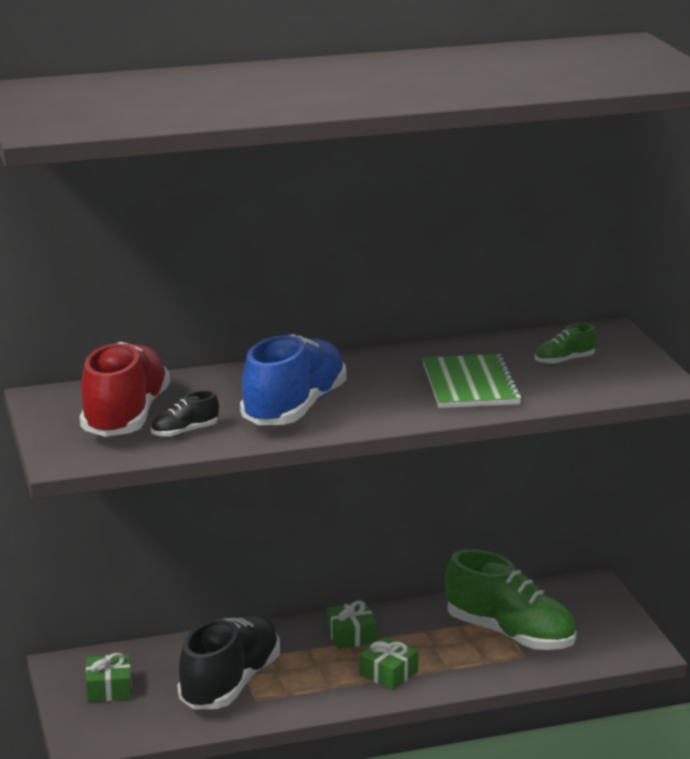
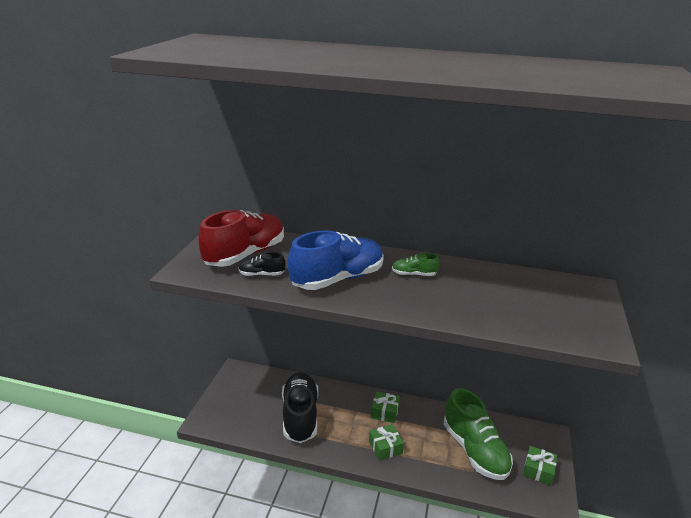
camera: 30 degrees right, 5 degrees up
green gift [86,653,132,702] -> green gift moved to [523,446,557,485]
black shoe [178,614,280,709] -> black shoe turned 60 degrees counterclockwise [282,372,318,443]
green notebook [423,354,523,408] -> none
green shoe [535,323,597,365] -> green shoe moved to [392,253,439,276]

